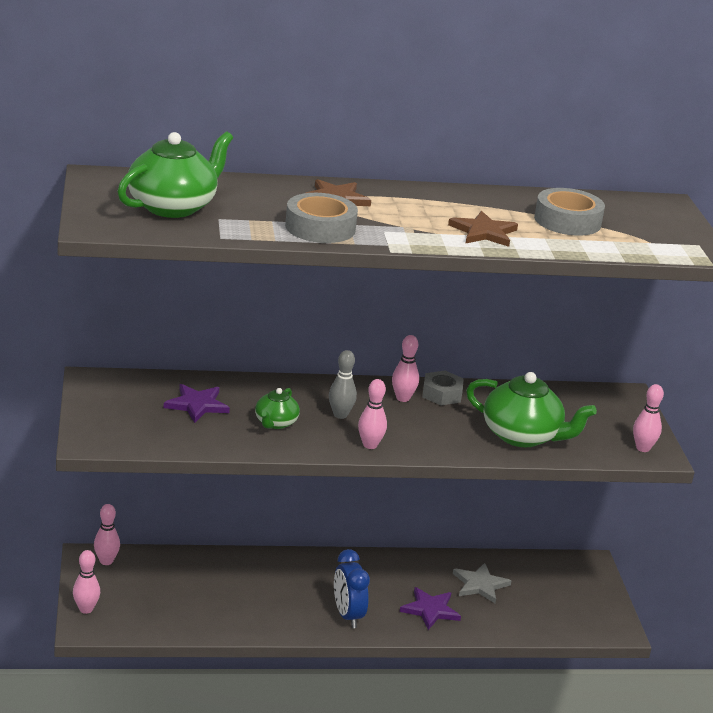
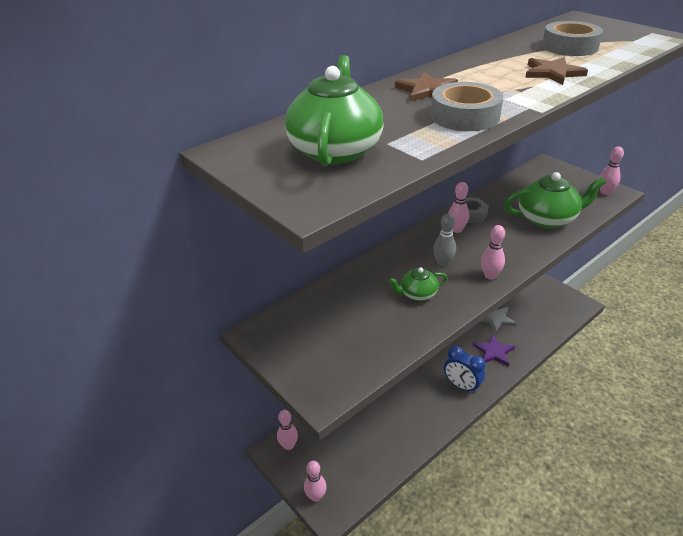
camera: 30 degrees left, 10 degrees up
purple star [164,384,230,423] -> none
green teapot [255,388,300,429] -> green teapot turned 90 degrees clockwise [388,267,447,301]

